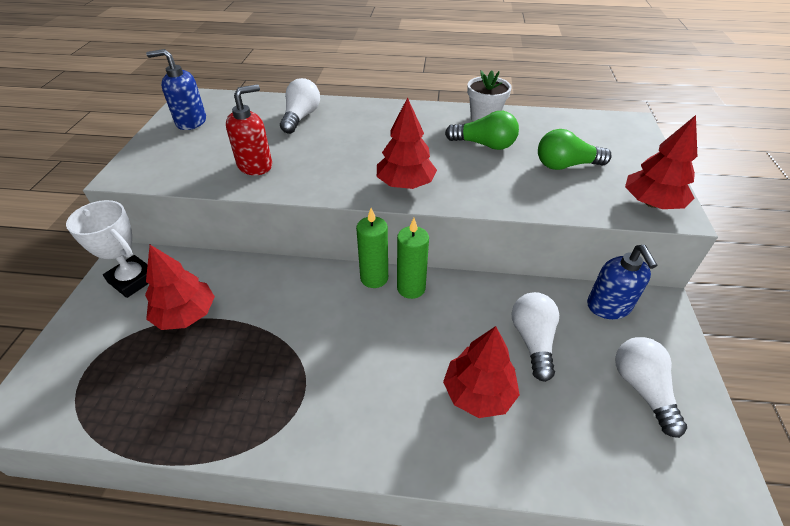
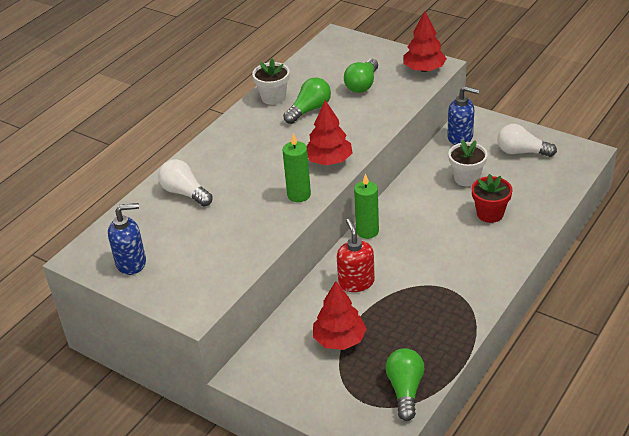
camera: 60 degrees left, 5 degrees down
white trophy [66,200,148,298] -> none
blue soap dispenser [146,49,206,130] -> blue soap dispenser turned 135 degrees counterclockwise [108,203,146,275]
red soap dispenser [226,84,272,175] -> red soap dispenser moved to [337,219,375,292]
green candle [397,218,429,299] -> green candle moved to [283,133,311,202]
red tree [443,326,520,418] -> red flower pot [471,174,513,223]
white light bulb [512,292,559,382] -> white flower pot [448,140,488,187]
none -> green light bulb [386,348,424,421]

